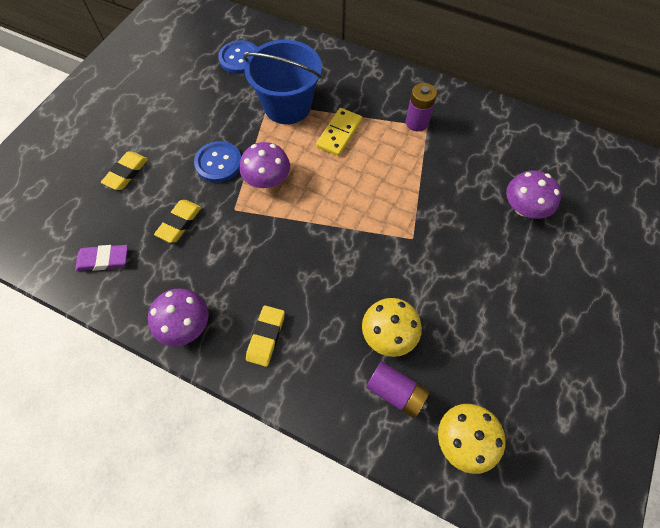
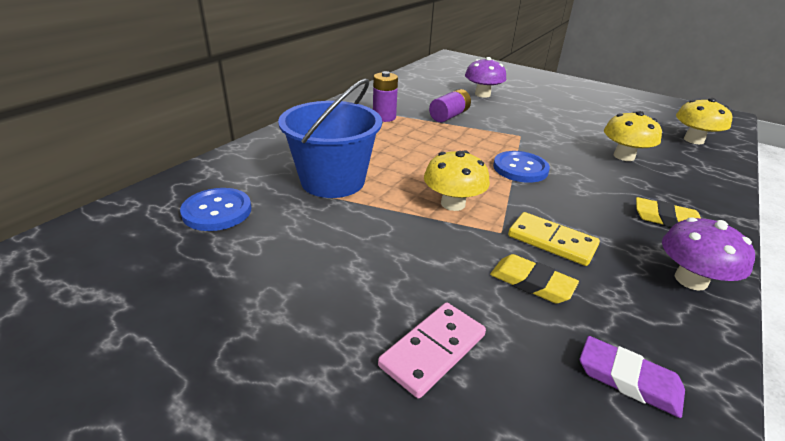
camera: 85 degrees left, 30 degrees down
purple eraser [75,245,128,271] -> purple eraser turned 60 degrees counterclockwise [580,336,685,418]
yellow eraser [101,152,148,190] -> pink domino [378,303,486,398]
blue button [194,141,241,183] -> blue button moved to [493,151,550,183]
purple mushroom [240,142,290,188] -> yellow mushroom [424,150,490,211]
yellow domino [316,108,362,156] -> yellow domino moved to [508,212,600,266]
purple battery [366,361,430,418] -> purple battery moved to [429,89,471,122]

